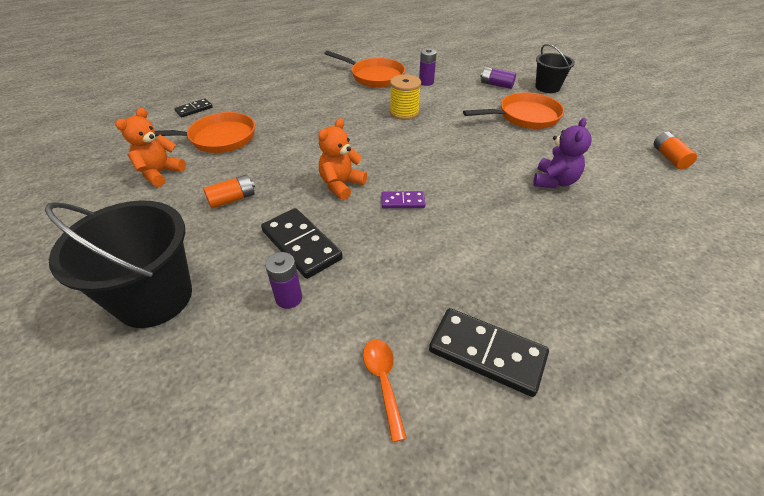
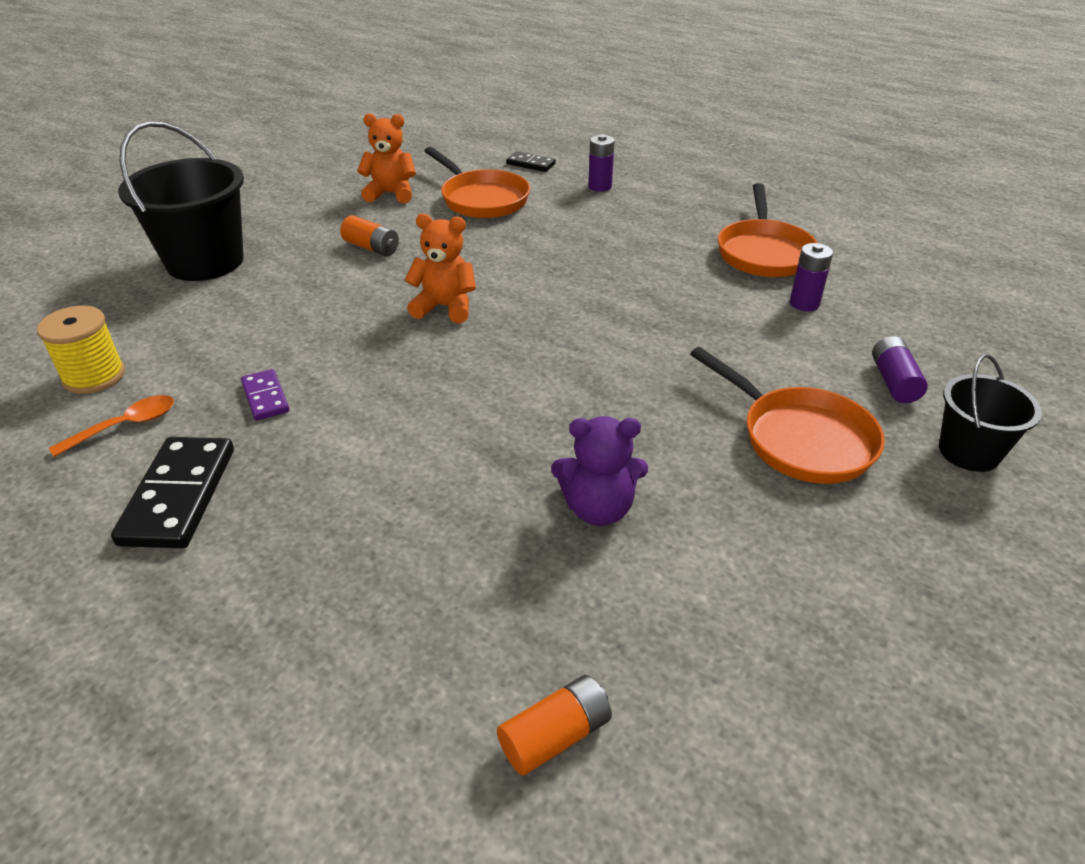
camera: 65 degrees right, 5 degrees down
black domino [261,208,343,279] -> none
purple battery [265,252,302,309] -> purple battery moved to [588,134,615,192]
purple domino [382,191,425,208] -> purple domino moved to [241,369,289,421]
yellow spool [390,74,421,120] -> yellow spool moved to [37,305,125,394]
orange battery [653,132,697,169] -> orange battery moved to [497,675,612,775]

